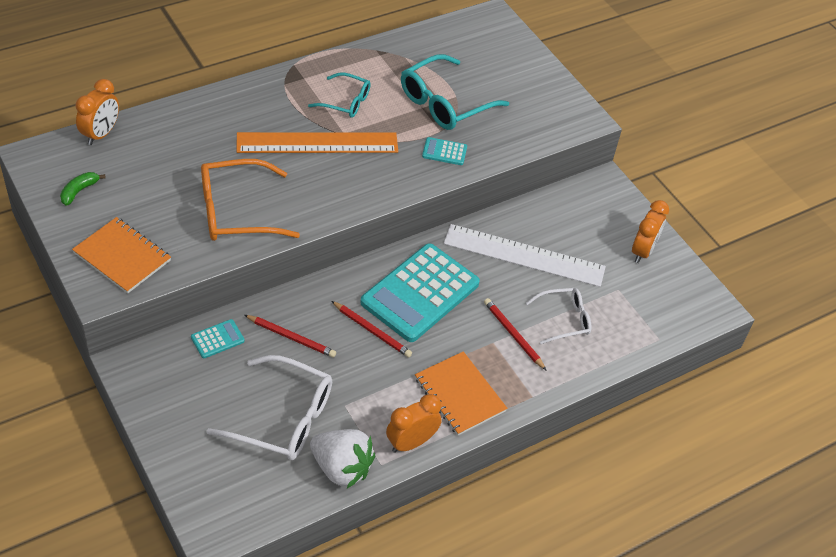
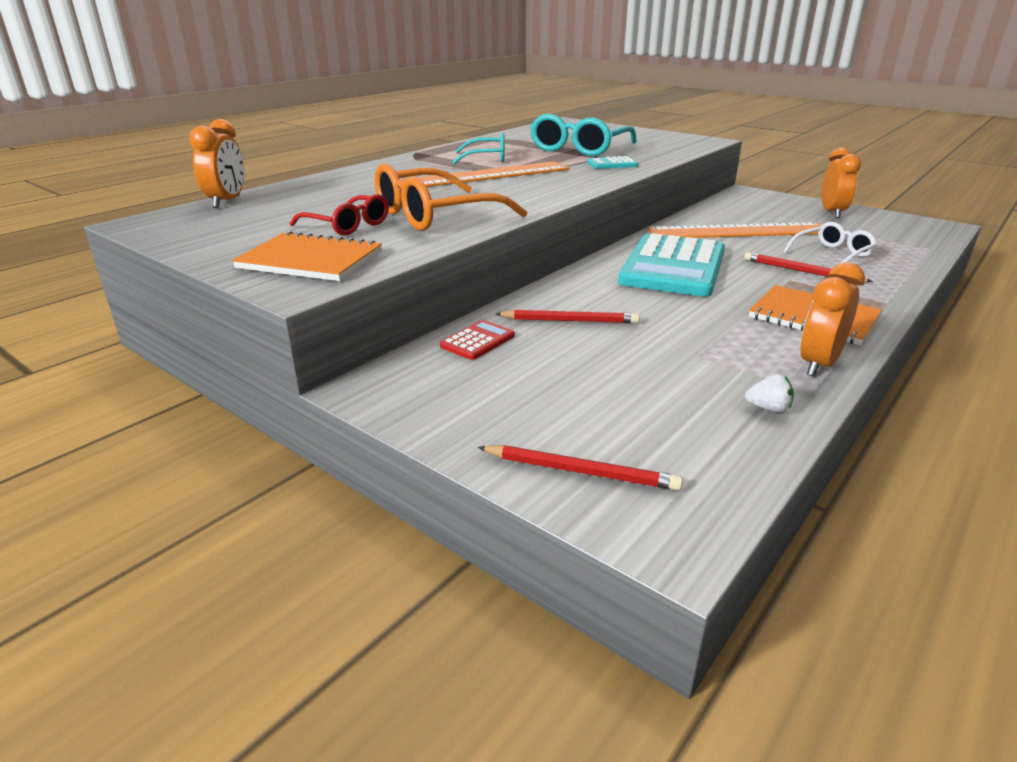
camera: 15 degrees left, 20 degrees down
green banana [60,172,106,206] -> none
turquoise calculator [191,319,245,358] -> red calculator [440,320,515,360]
white glasses [207,355,332,460] -> none
white strawberry [310,429,375,488] -> white strawberry [745,374,794,413], size x0.41
red pencil [331,301,412,357] -> red pencil moved to [478,445,683,491]
white ruler [444,224,606,287] -> orange ruler [648,222,822,238]
none -> red glasses [290,194,389,236]

